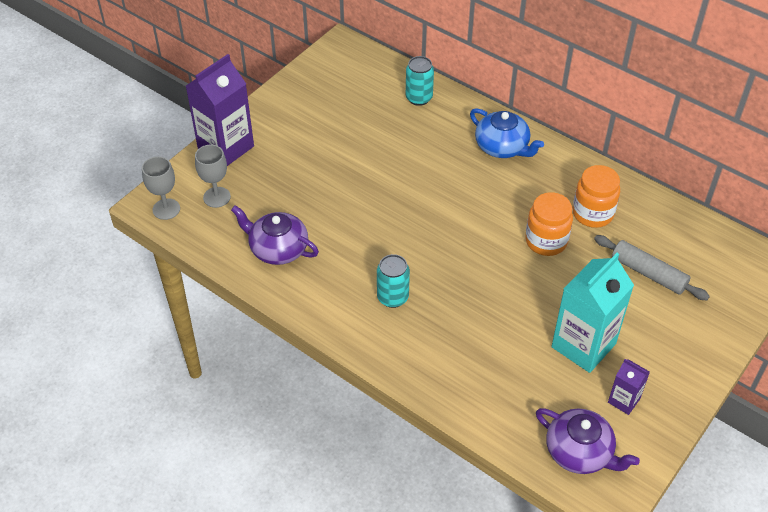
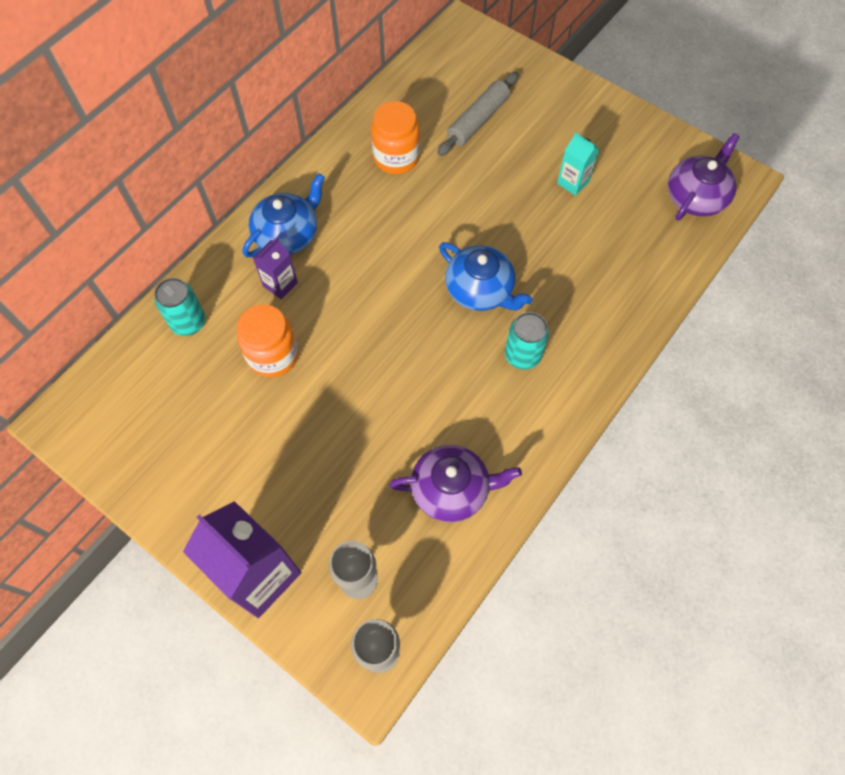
camera: 90 degrees left, 15 degrees up
purple teapot [231,205,319,265] -> purple teapot turned 120 degrees counterclockwise [389,445,522,522]
orange jar [525,192,573,256] -> orange jar moved to [237,304,298,377]
turquoise carton [551,253,634,373] -> turquoise carton [557,132,599,196], size x0.49
purple carton [608,359,650,415] -> purple carton moved to [253,238,298,299]
none -> blue teapot [439,242,532,311]

